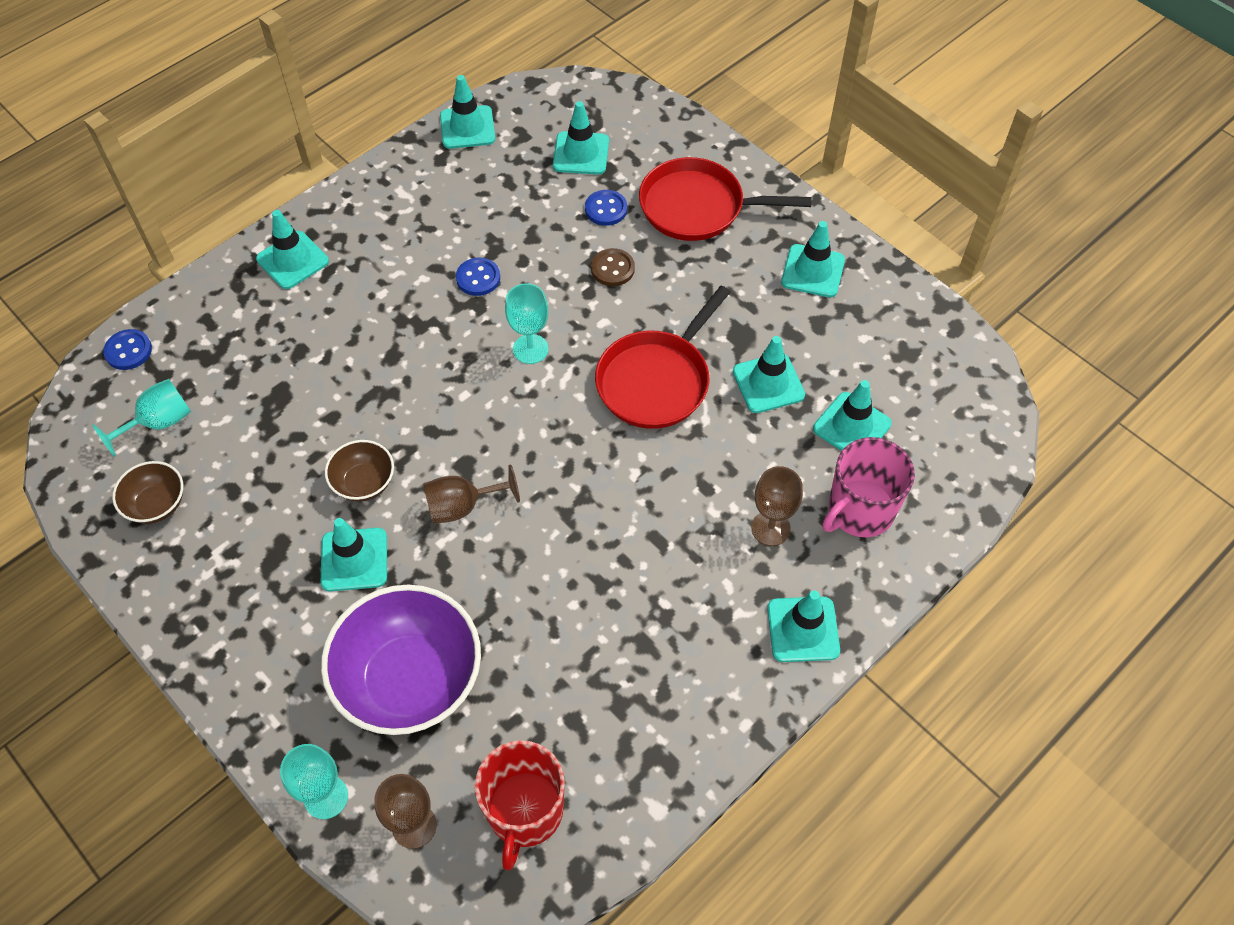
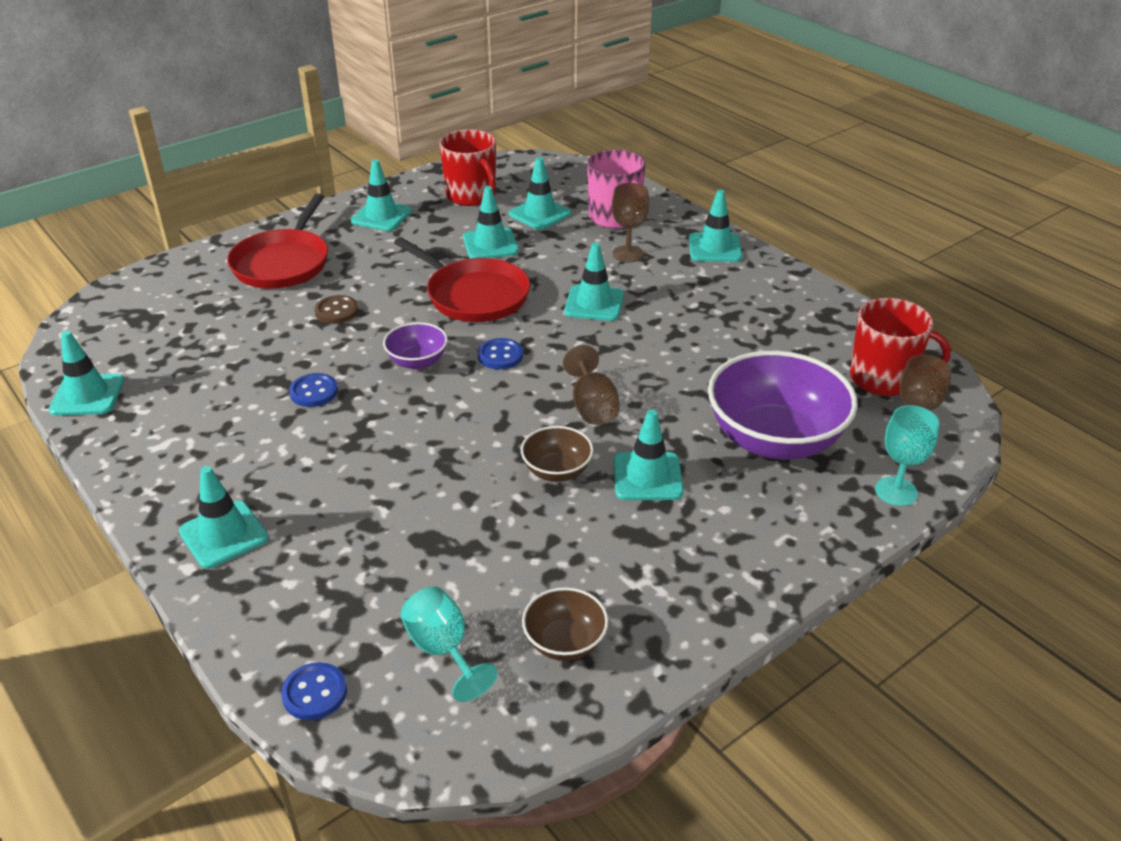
camera: 85 degrees left, 20 degrees down
turquoise goblet [505,283,549,364] -> purple bowl [383,322,448,369]
turquoise traffic cone [553,101,609,175] -> turquoise traffic cone moved to [564,242,624,321]
blue button [585,190,627,226] -> blue button moved to [478,338,523,370]
none -> red mug [439,129,496,206]

